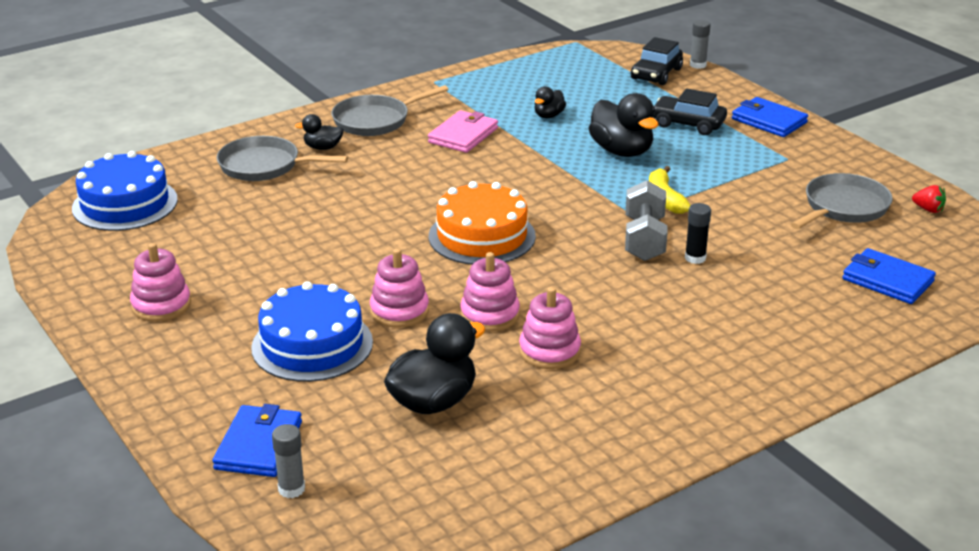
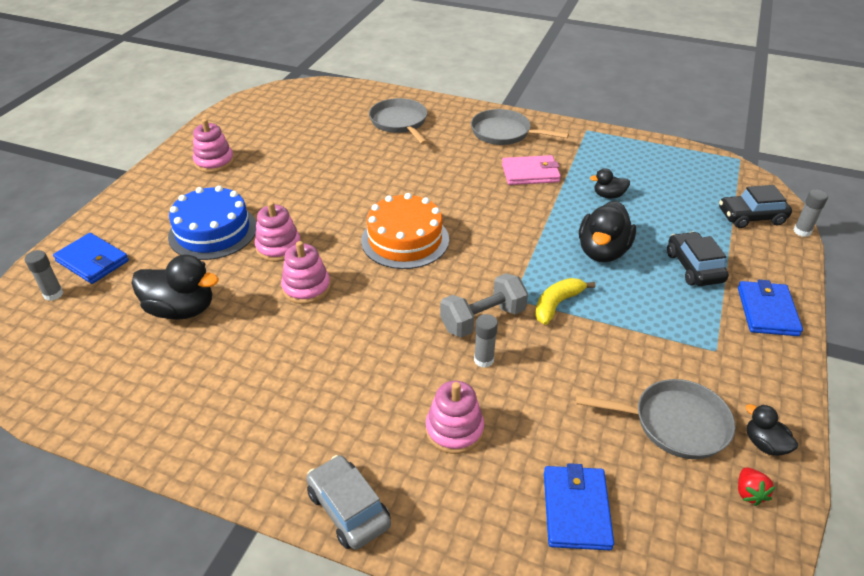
camera: 55 degrees right, 10 degrees up
blue cake [72,151,178,231] -> none
blue wallet [212,404,302,477] -> blue wallet turned 60 degrees clockwise [53,233,129,284]
black duck [295,114,344,150] -> black duck moved to [746,404,798,456]
pink stacking toy [519,287,581,369] -> pink stacking toy moved to [426,381,484,454]
black glue stick [685,203,711,264] -> grey glue stick [474,314,498,368]
none -> grey car [306,455,391,550]

